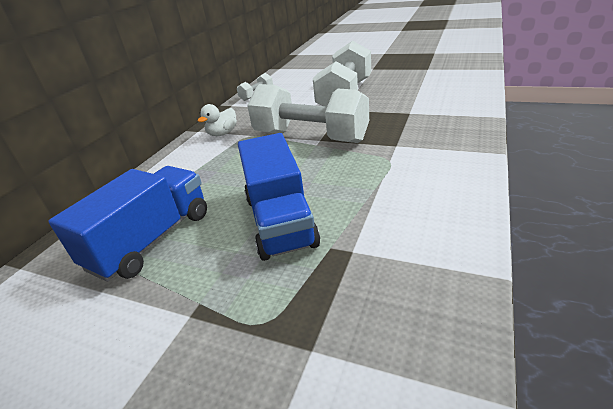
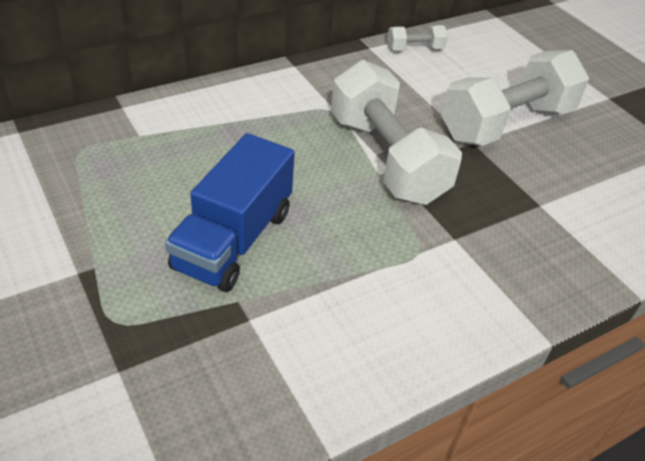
camera: 30 degrees right, 10 degrees up
blue truck [48,166,207,282] -> none
white duck [197,104,237,136] -> none

